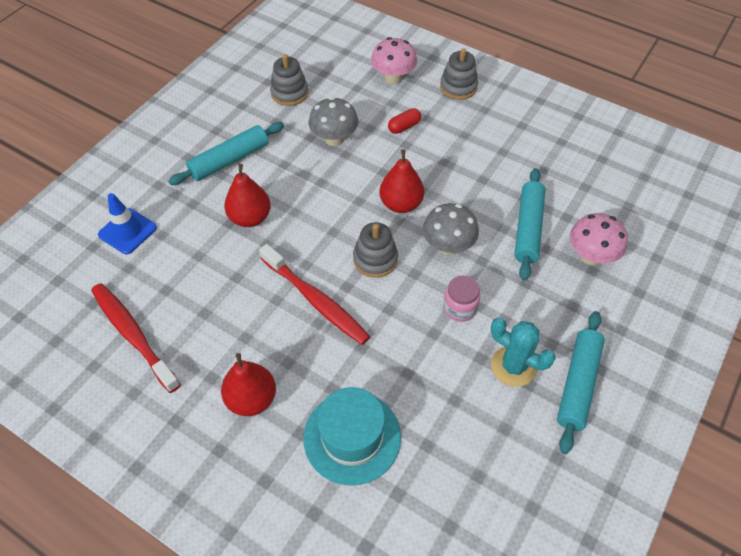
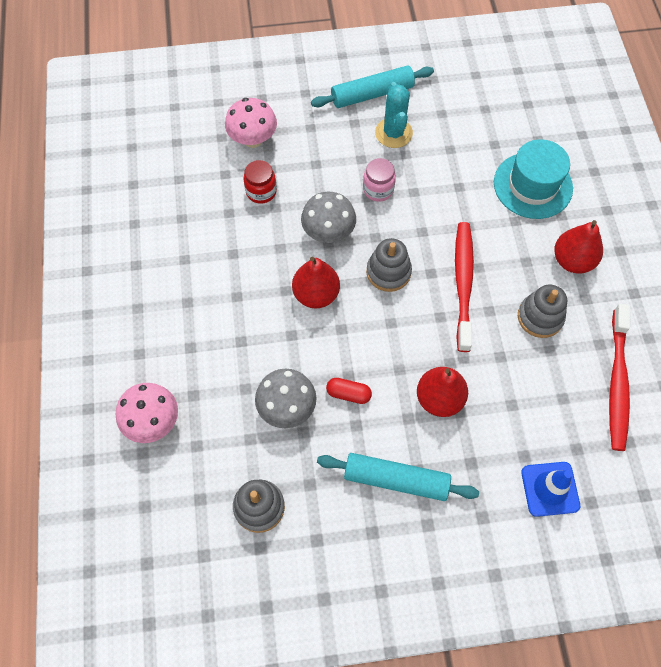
camera: 130 degrees left, 10 degrees up
red capsule [388,108,421,134] -> red capsule moved to [326,378,372,404]
grey stacking toy [440,48,478,100] -> grey stacking toy moved to [518,285,567,338]
turquoise rolling pin [514,168,546,281] -> red jar [243,160,277,204]

